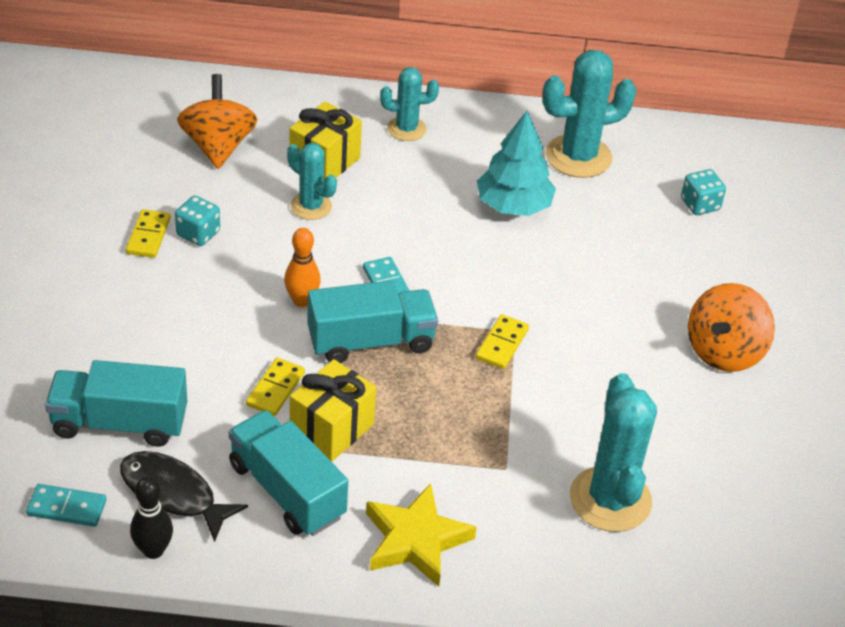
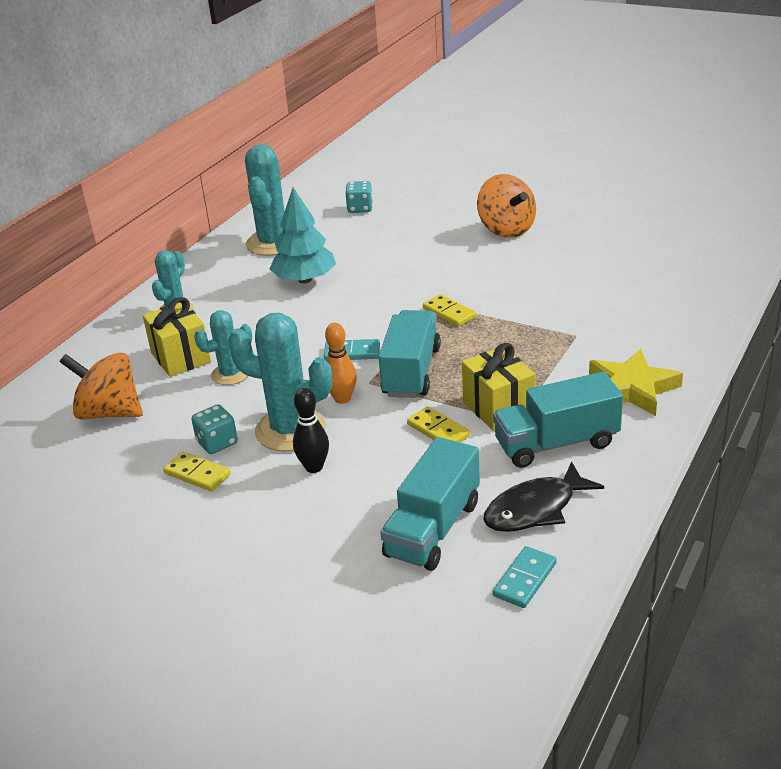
camera: 60 degrees left, 10 degrees down
black bowling pin [130,476,173,559] -> black bowling pin moved to [293,388,329,473]
turquoise cactus [570,373,657,532] -> turquoise cactus moved to [228,313,332,451]

